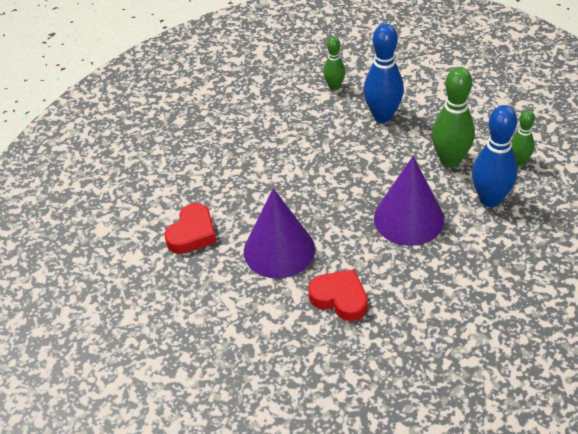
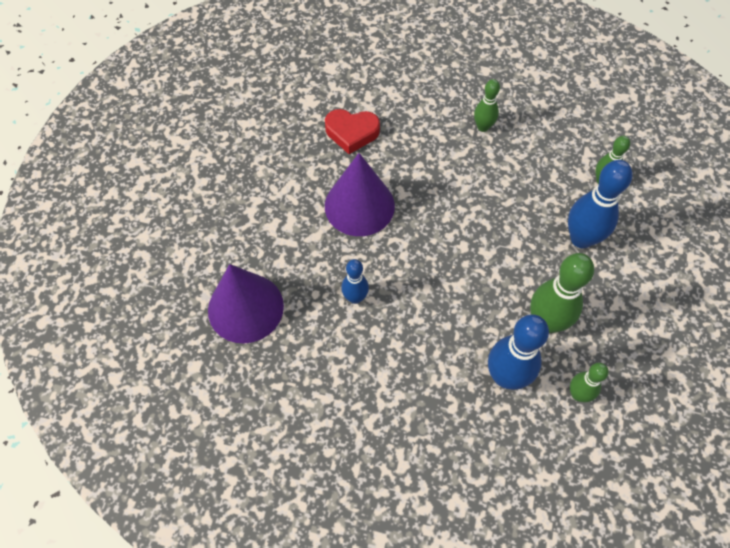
camera: 65 degrees right, 15 degrees up
red heart [308,269,367,321] -> none
purple cone [374,156,444,246] -> purple cone moved to [208,264,284,343]
none -> blue bowling pin [341,259,369,304]
none -> green bowling pin [474,79,500,132]

